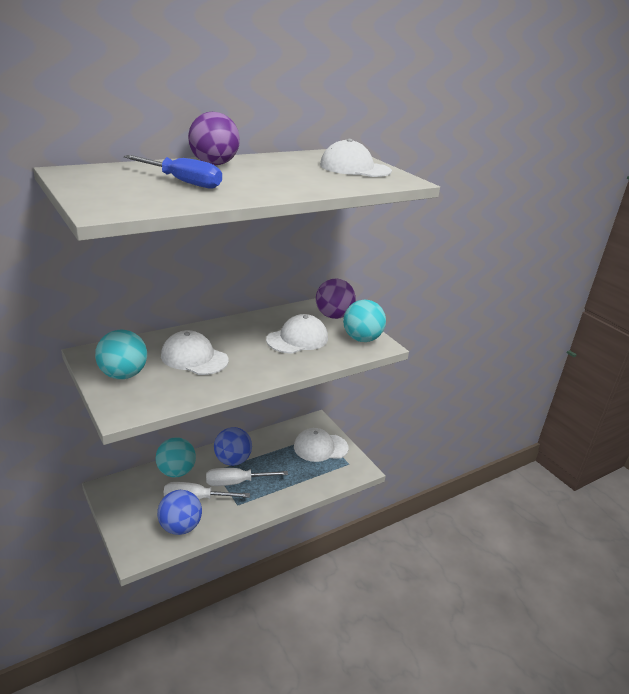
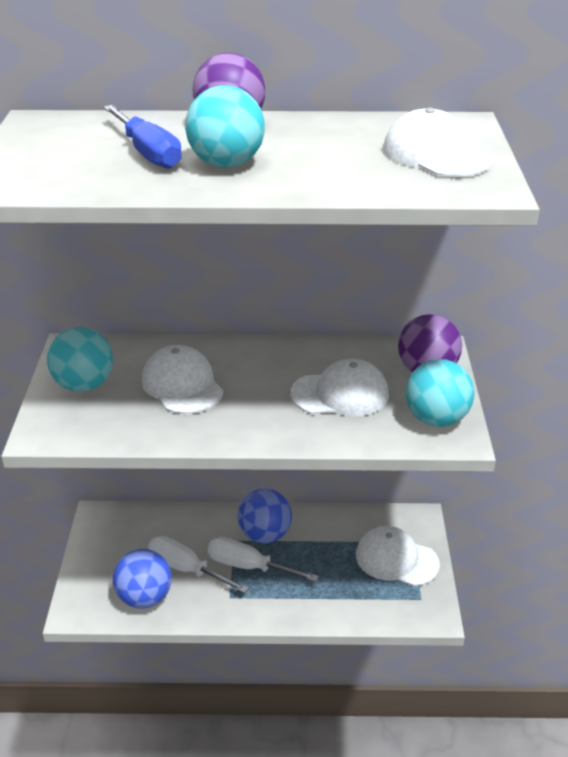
camera: 35 degrees right, 5 degrees up
turquoise ball [155,437,196,477] -> turquoise ball moved to [185,85,265,168]

